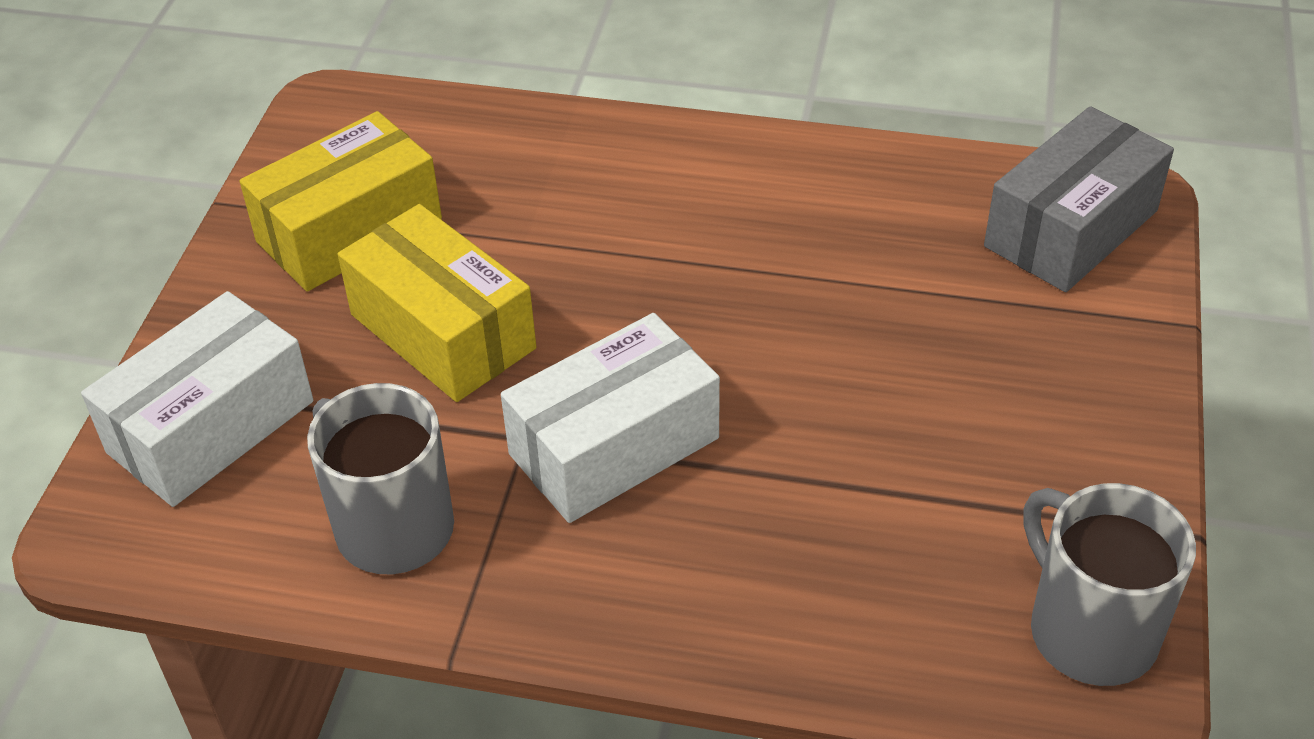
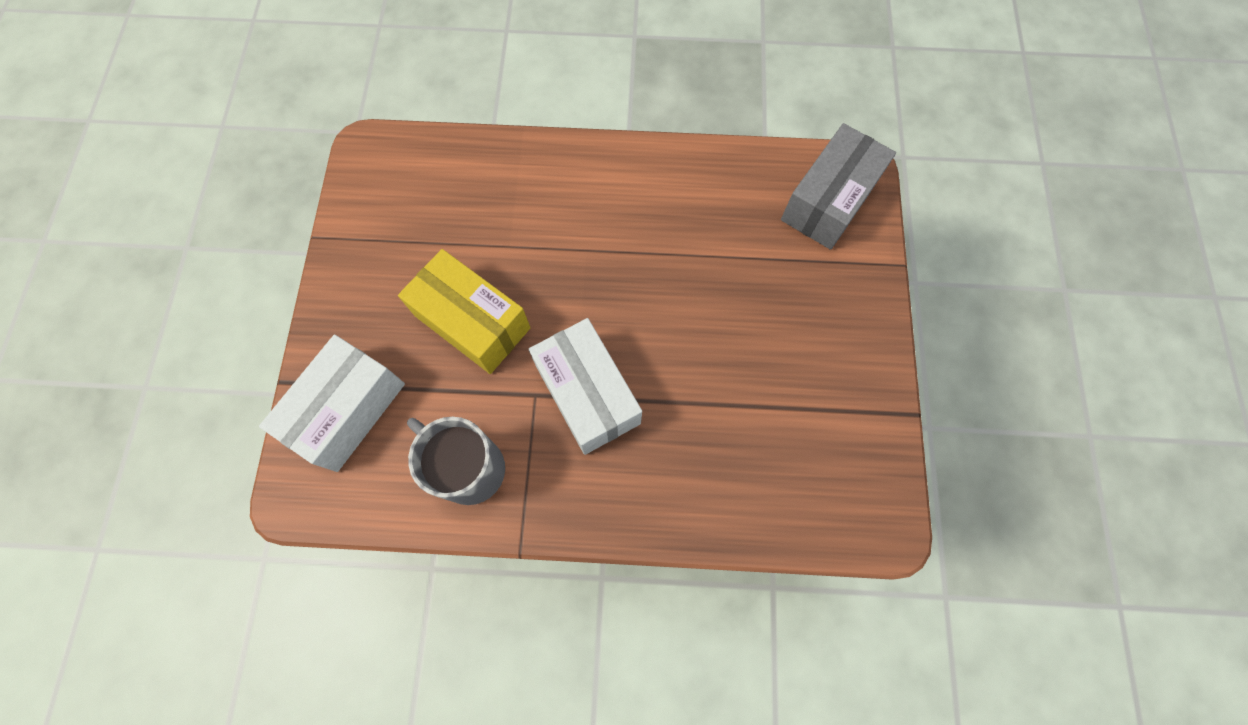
camera: 10 degrees left, 25 degrees up
yellow box [239,111,442,292] -> none
white box [501,313,720,523] -> white box turned 75 degrees counterclockwise [529,318,642,455]
grey mug [1023,483,1196,686] -> none

